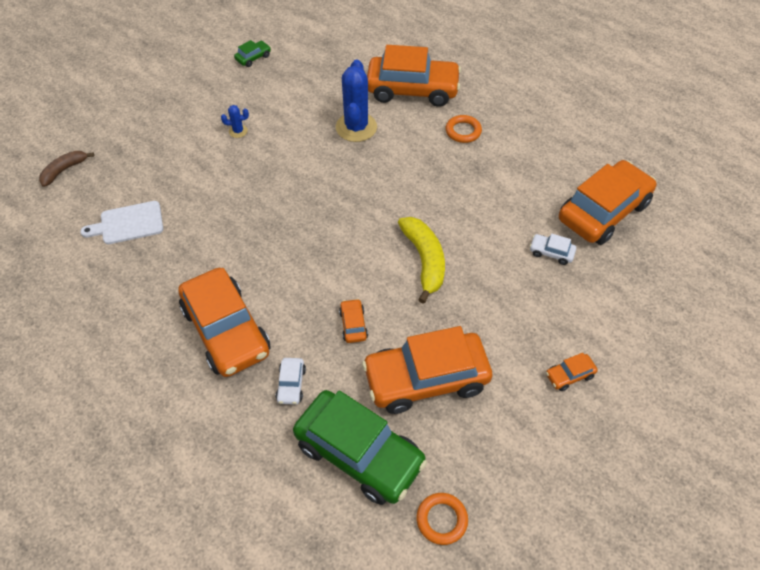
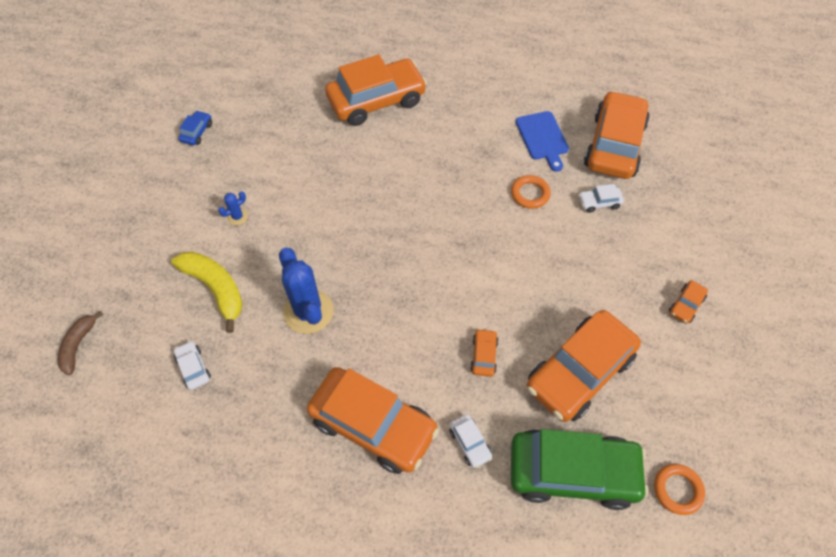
camera: 30 degrees left, 5 degrees up
white cutting board [80,201,163,244] -> white car [174,341,211,390]
green car [234,40,271,67] -> blue car [178,110,212,145]
blue cactus [336,59,377,142] -> blue cactus moved to [279,247,333,334]
orange car [339,299,368,343] -> orange car turned 45 degrees clockwise [470,329,498,377]
yellow banana [398,217,445,304] -> yellow banana moved to [171,252,243,333]
orange ring [446,115,482,143] -> orange ring moved to [511,175,551,209]
none -> blue cutting board [516,111,569,172]

